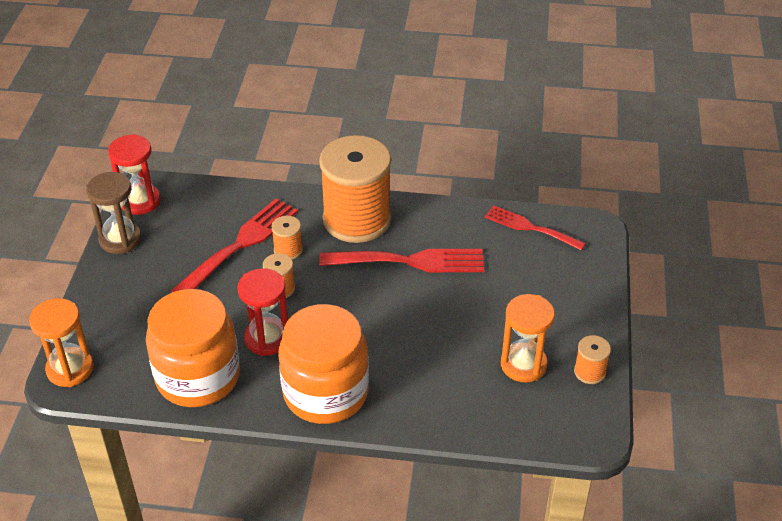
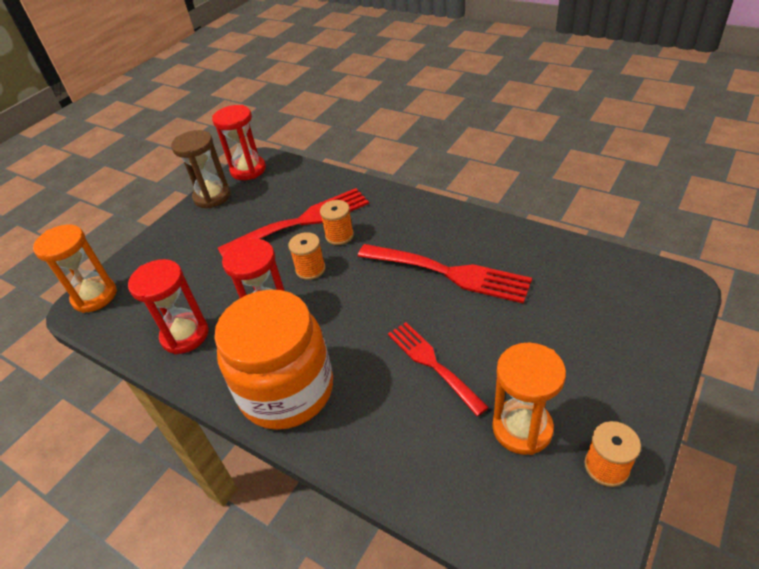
camera: 30 degrees right, 0 degrees up
orange jar [146,289,240,407] -> red hourglass [128,259,209,354]
orange spool [319,135,391,243] -> none
red fork [485,205,586,250] -> red fork moved to [388,322,489,416]

